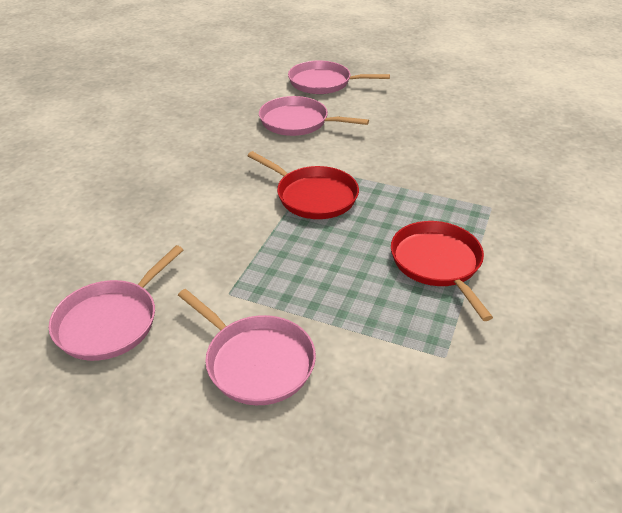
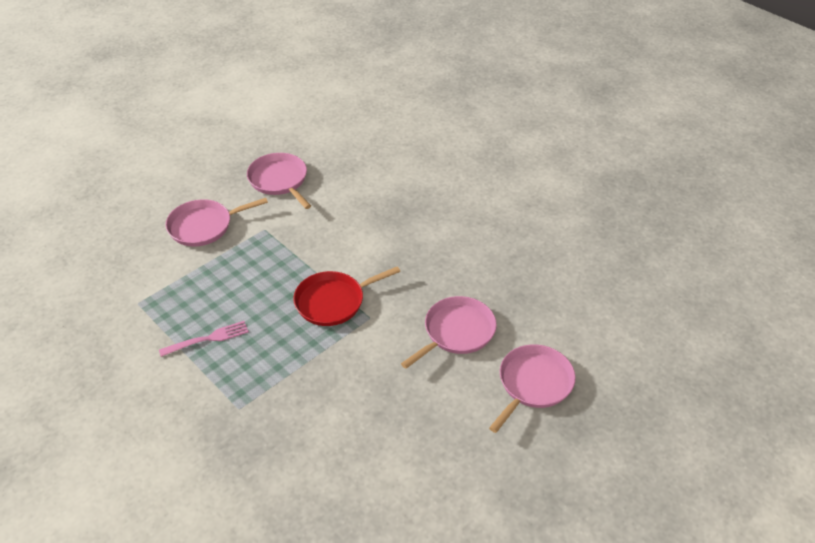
camera: 115 degrees right, 5 degrees up
red pan [391,221,493,321] -> pink fork [159,321,249,357]

